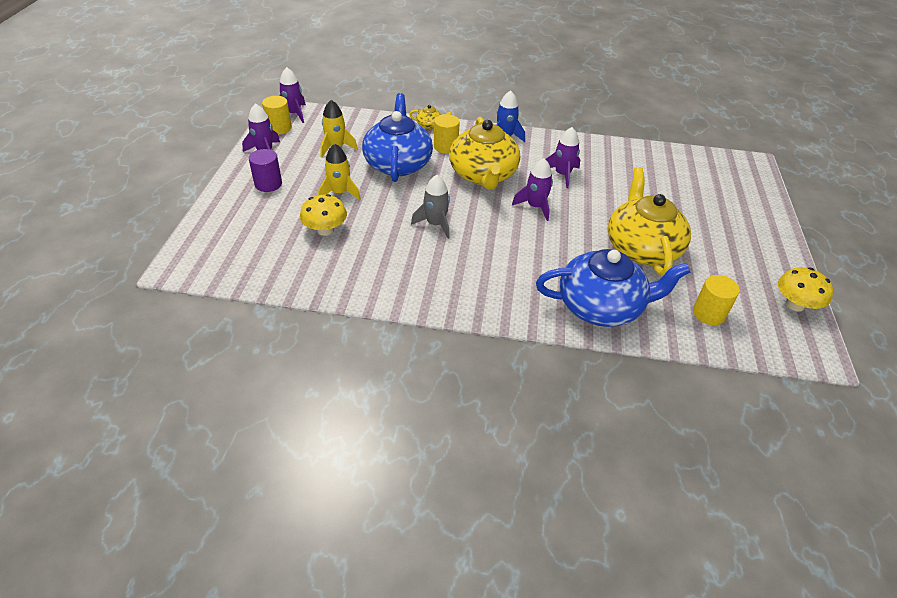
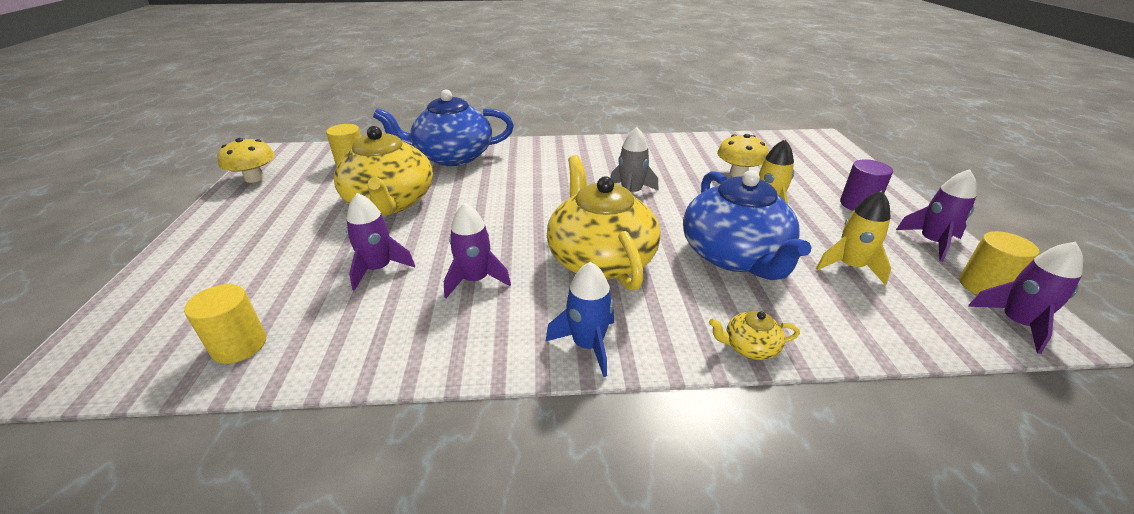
camera: 170 degrees right, 10 degrees down
yellow cylinder [434,114,460,154] -> yellow cylinder moved to [184,284,266,364]
purple rocket [512,158,553,221] -> purple rocket moved to [346,193,415,291]

